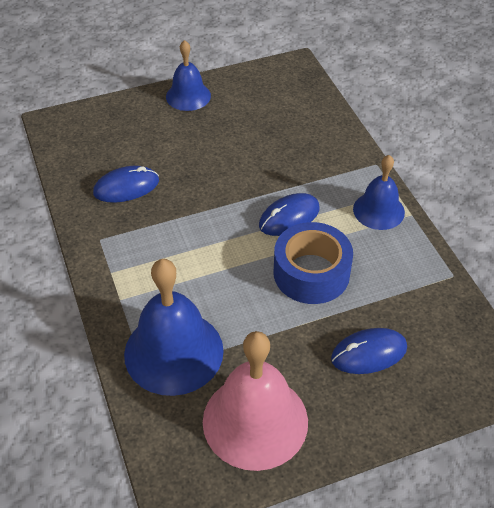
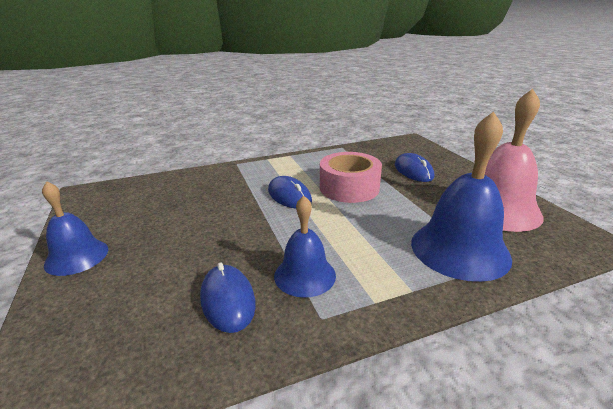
camera: 90 degrees left, 20 degrees down
blue tape [274,222,353,304] -> pink tape [320,152,382,203]
blue bell [353,155,405,230] -> blue bell moved to [274,196,336,298]

